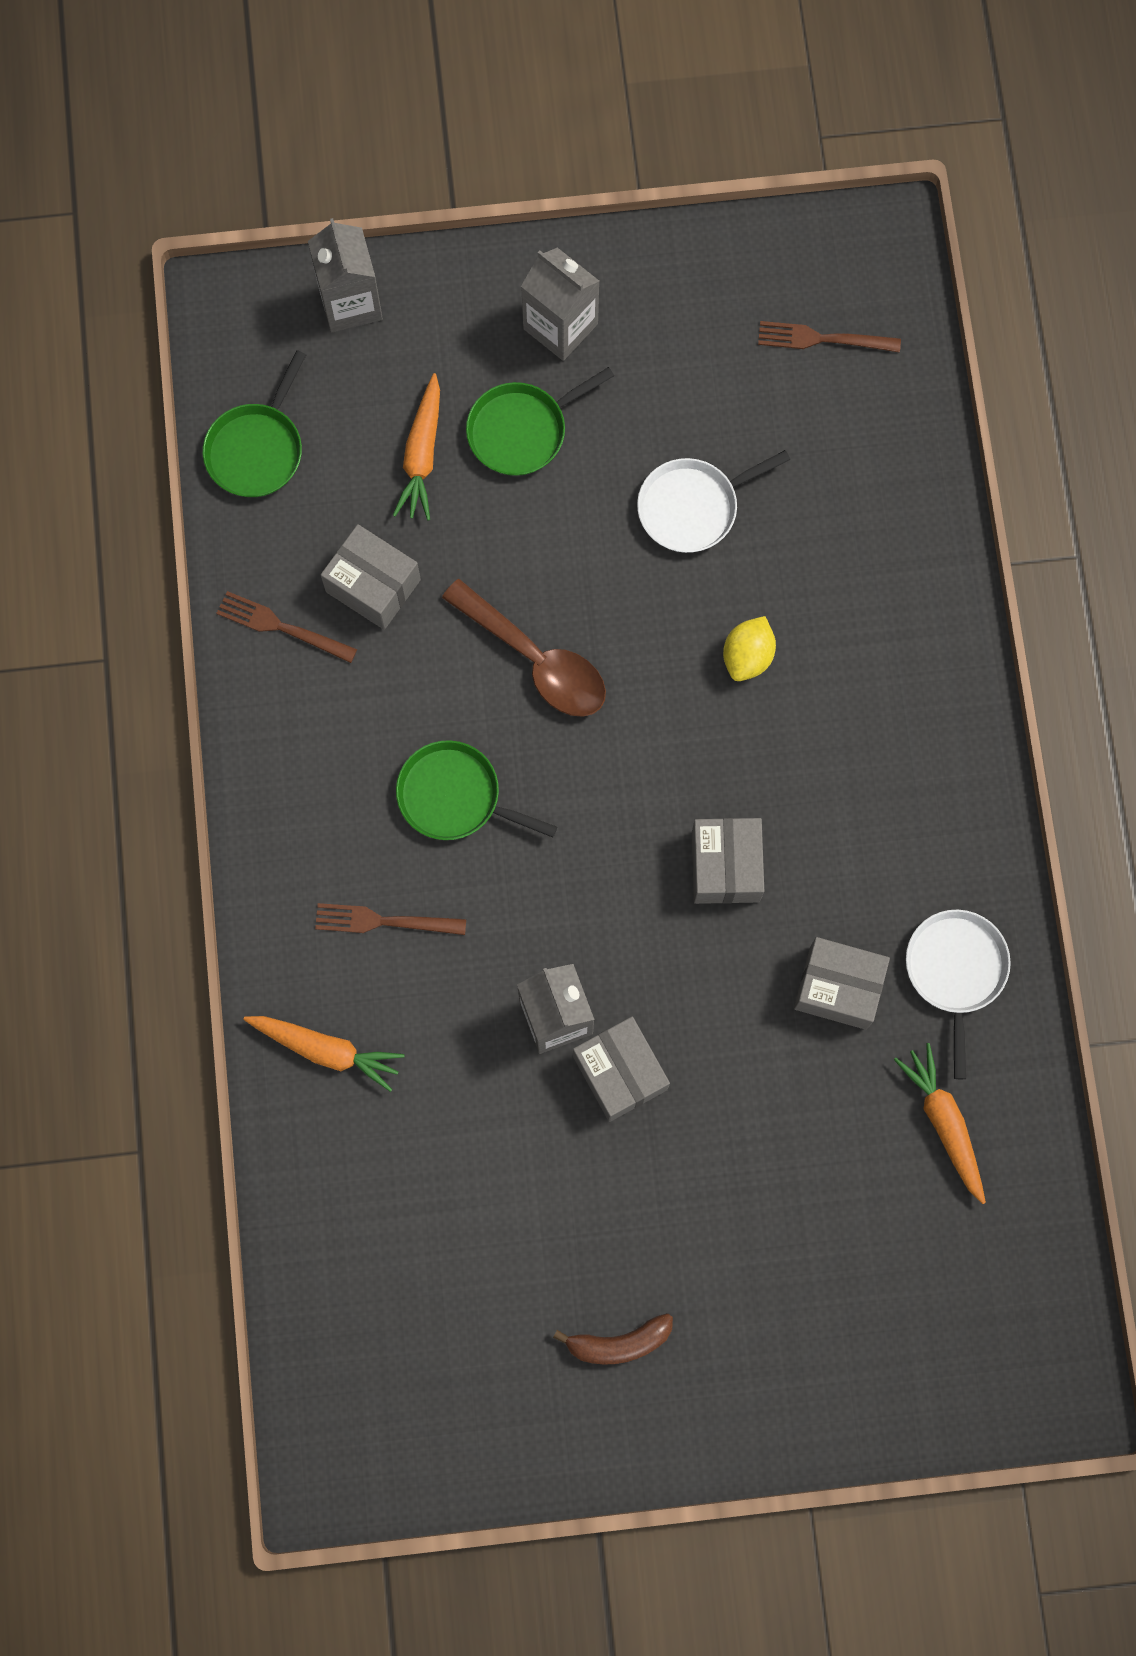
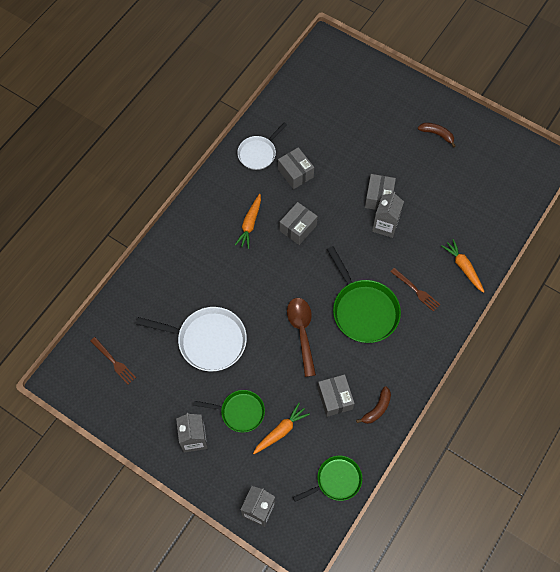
camera: 140 degrees left, 10 degrees down
brown fork [216,591,357,663] -> brown banana [356,386,391,424]
green pan [396,740,557,840] -> green pan [327,246,401,343], size x1.62
white pan [637,450,790,553] -> white pan [136,307,247,371], size x1.62
yellow lemon [723,616,776,681] -> none
orange carrot [894,1043,986,1204] -> orange carrot moved to [235,194,261,249]

